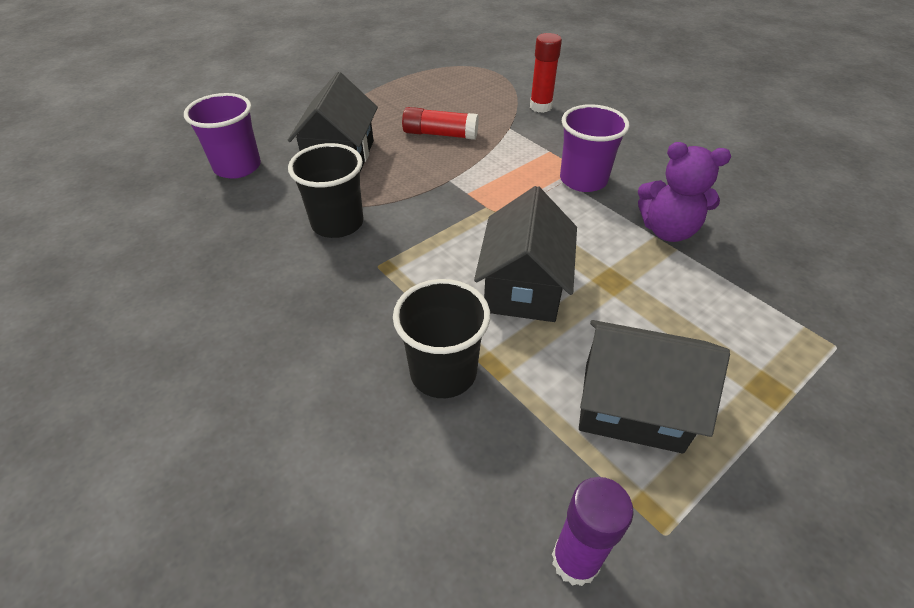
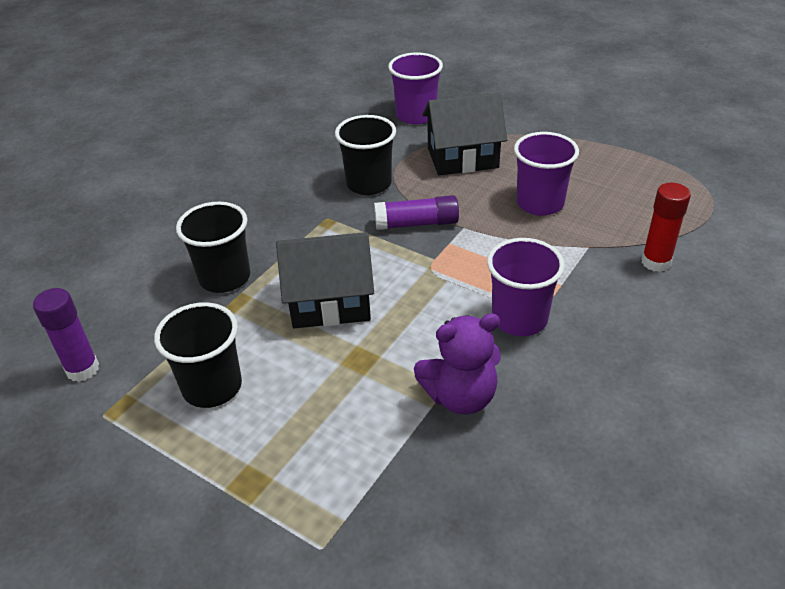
camera: 75 degrees right, 5 degrees down
red glue stick [402,107,479,140] -> purple cup [514,132,579,216]
black house [579,320,730,454] -> black cup [154,302,242,408]
purple teddy bear [638,142,731,242] -> purple teddy bear turned 105 degrees counterclockwise [414,313,501,415]
none -> purple glue stick [374,195,459,230]

